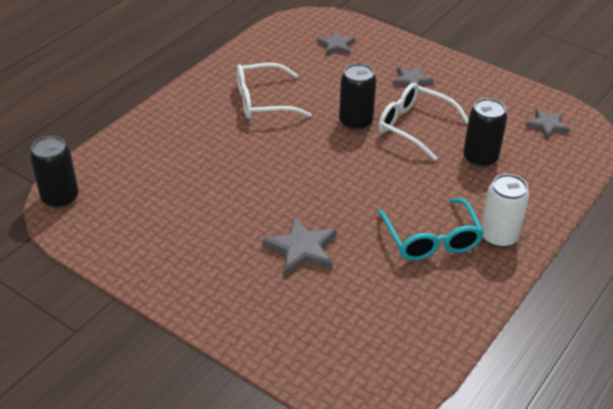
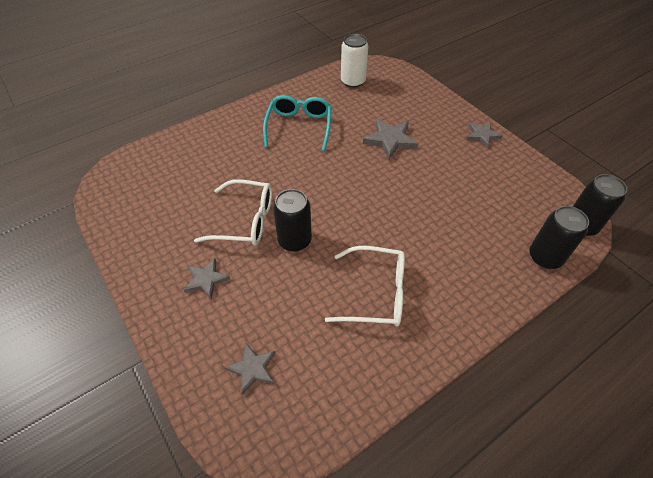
camera: 160 degrees left, 10 degrees up
white glasses [378,83,469,161] -> white glasses turned 45 degrees counterclockwise [194,179,272,245]
black can [463,98,507,167] -> black can moved to [529,206,589,269]
white can [481,174,529,248] -> white can moved to [341,34,368,88]
grey star [525,109,570,140] -> grey star moved to [467,122,503,148]

